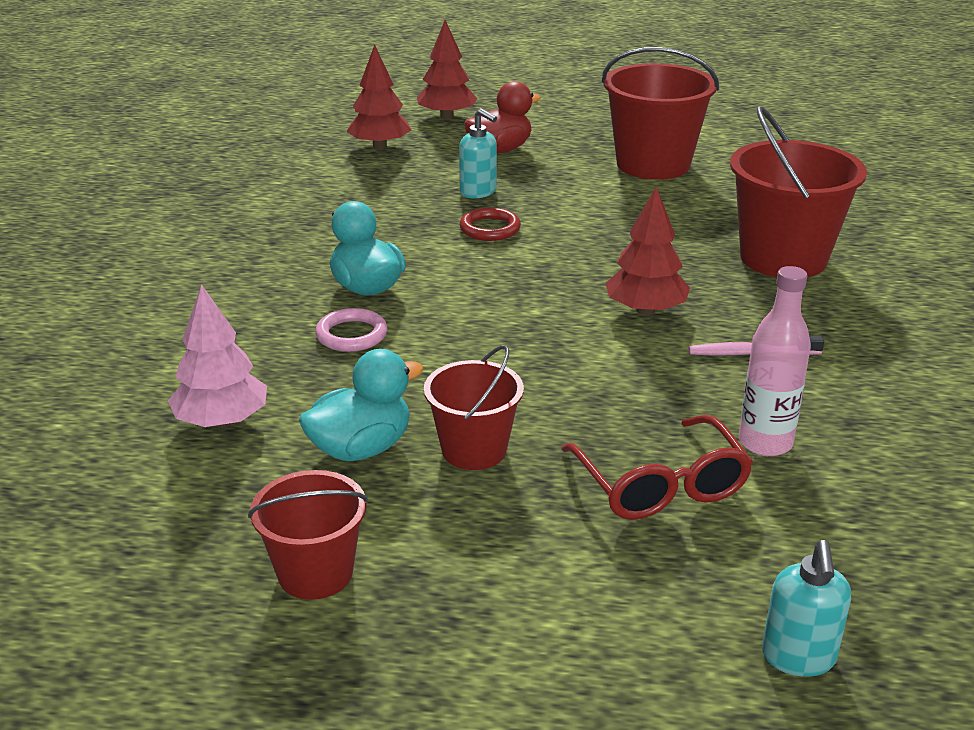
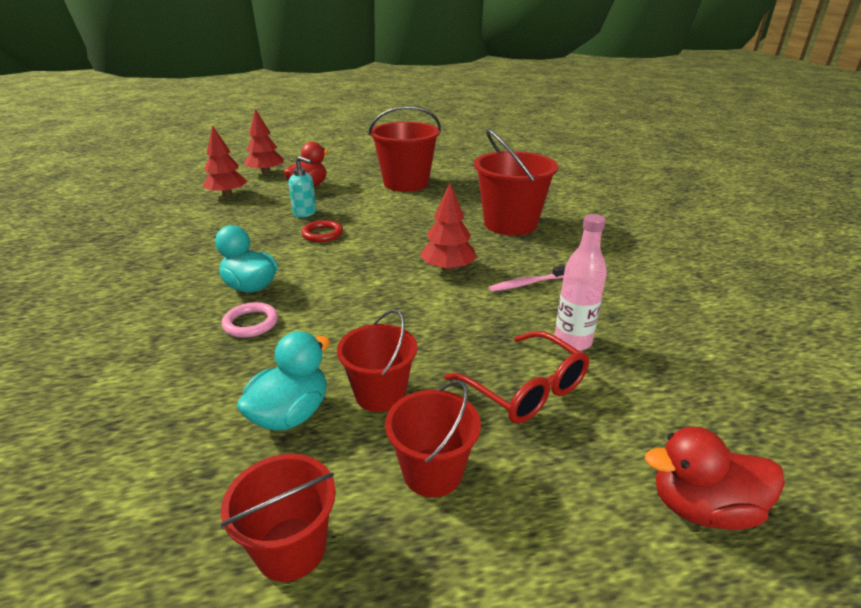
camera: 20 degrees left, 0 degrees up
pink tree [168,284,267,428] -> none
turquoise soap dispenser [762,540,851,677] -> red duck [645,427,785,530]
none -> red bucket [385,380,481,497]

